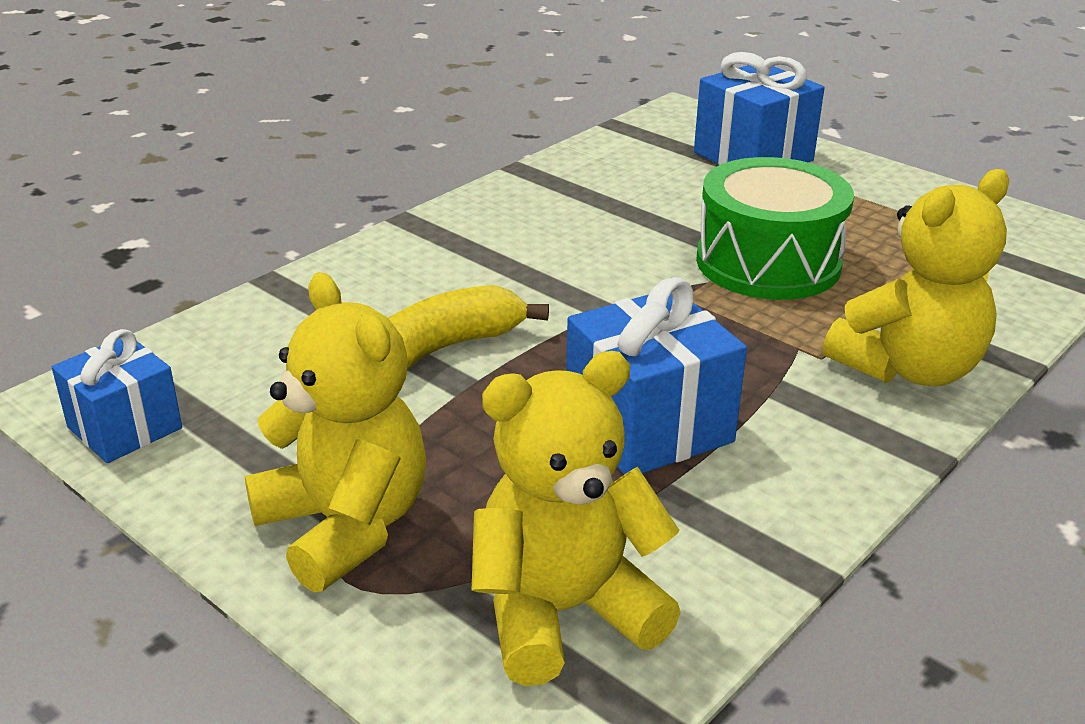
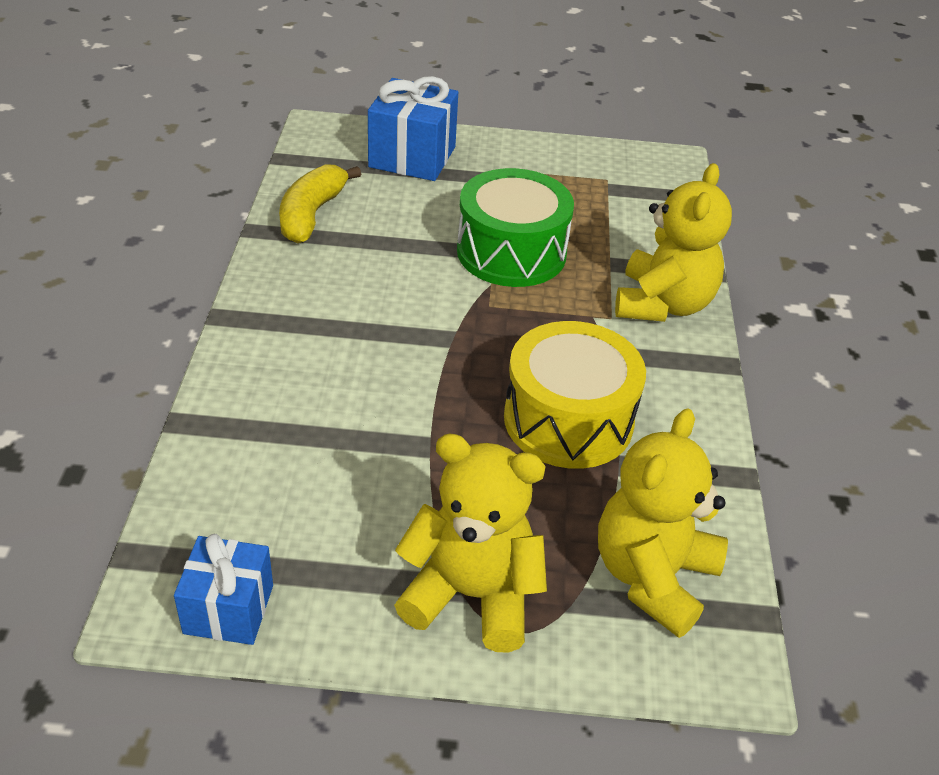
camera: 40 degrees left, 10 degrees up
yellow banana [388,285,549,371] -> yellow banana moved to [279,164,361,243]
blue gift [566,277,747,475] -> yellow drum [504,321,646,469]

